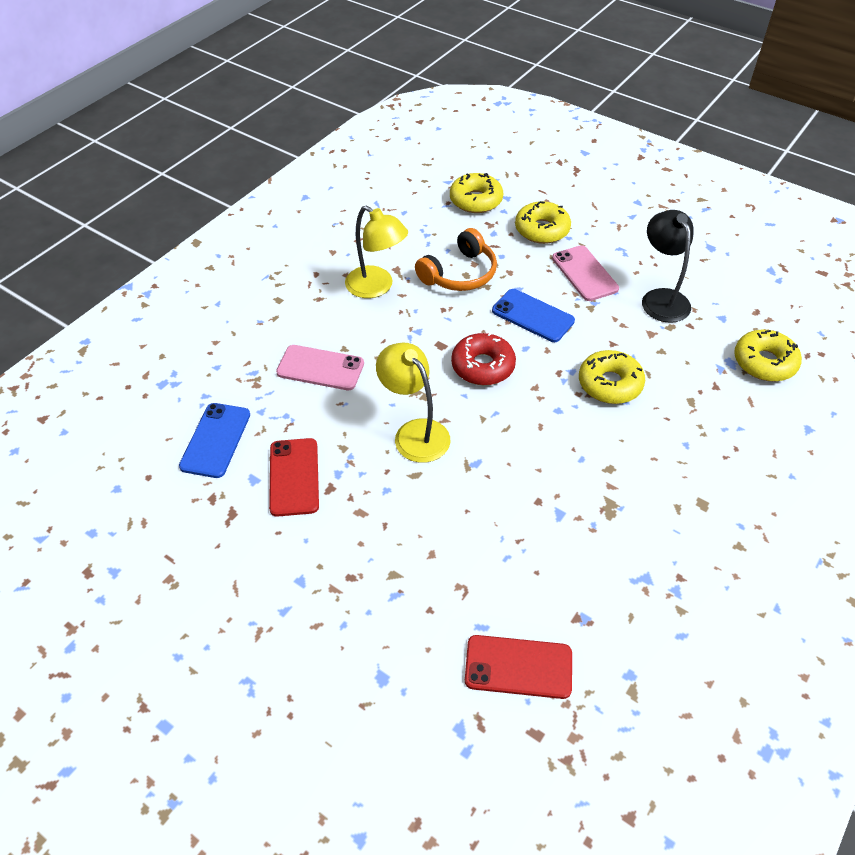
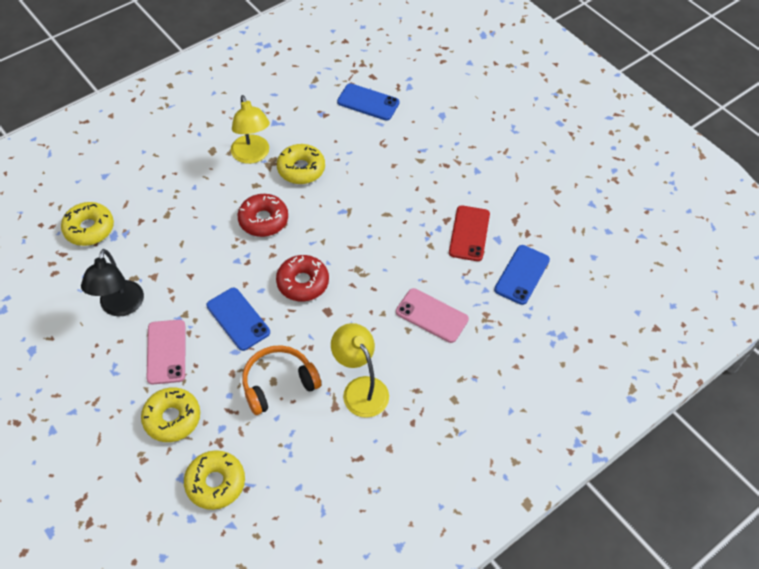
camera: 165 degrees left, 5 degrees up
yellow lamp [376,343,450,463] -> yellow lamp moved to [231,95,270,164]
red phone [465,635,572,699] -> blue phone [337,83,400,121]
yellow donut [579,350,645,404] -> yellow donut moved to [277,144,325,184]
none -> red donut [238,194,288,237]

